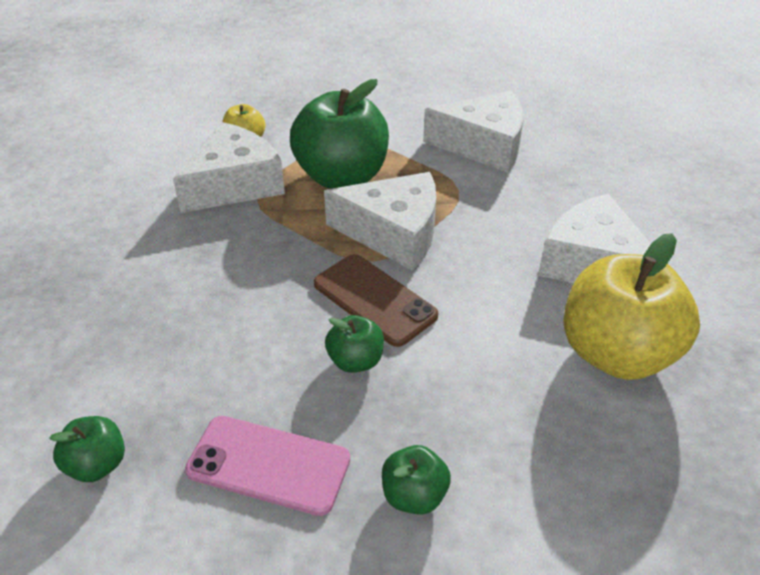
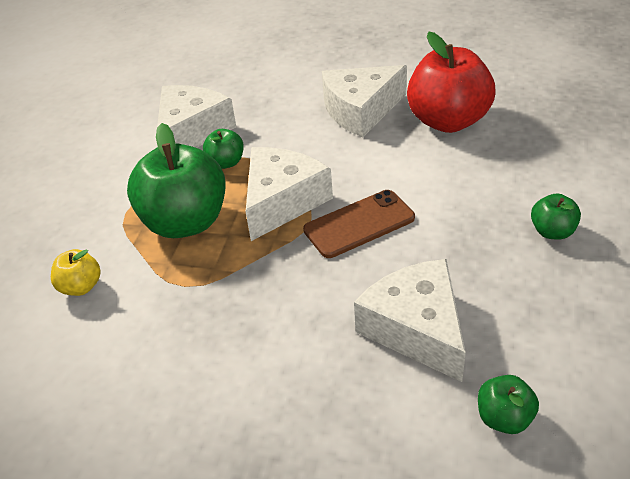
camera: 70 degrees left, 0 degrees up
white cheese [173,122,285,213] -> white cheese moved to [354,259,466,382]
pink phone [185,416,350,516] -> none
green apple [325,315,384,373] -> green apple moved to [203,129,244,169]
yellow apple [563,233,700,380] -> red apple [407,32,495,133]

